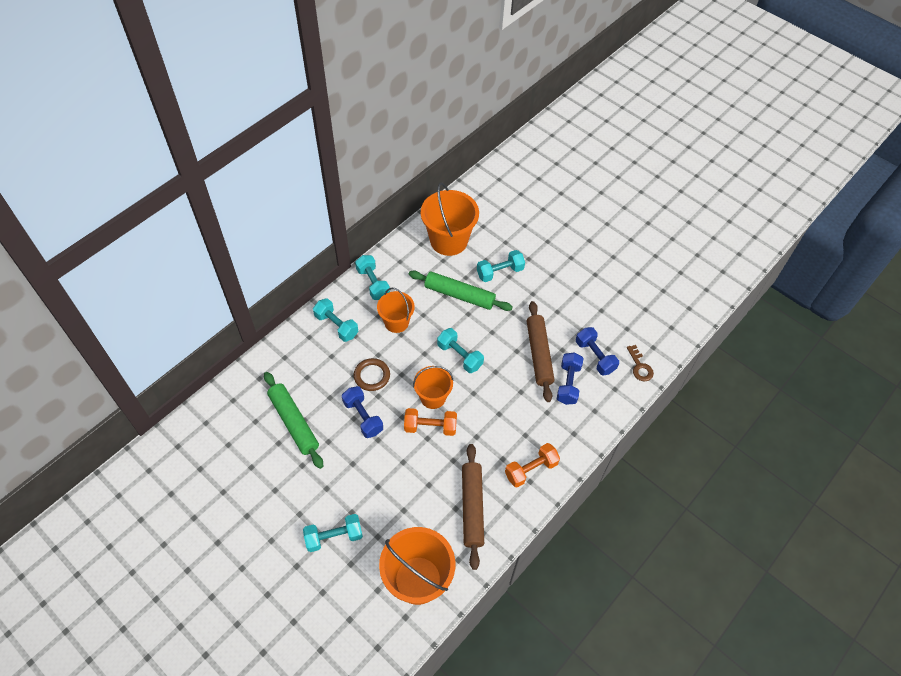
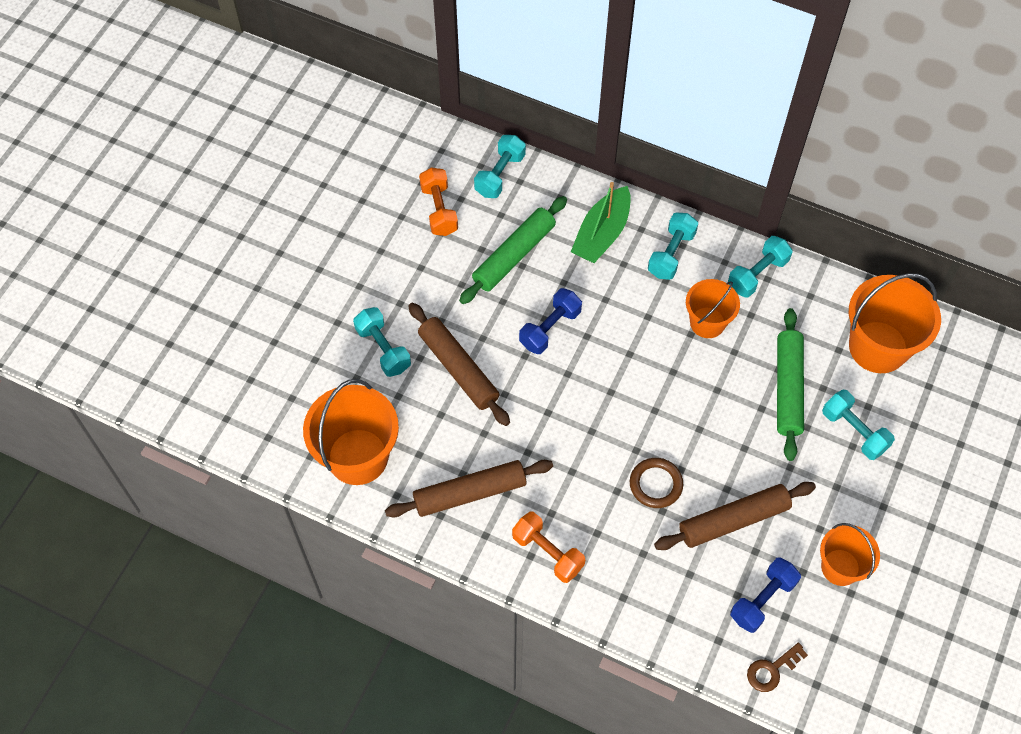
camera: 75 degrees right, 5 degrees up
brown ring [354,358,390,391] -> brown ring moved to [630,458,683,508]
orange dumbbell [404,408,457,436] -> orange dumbbell moved to [419,167,458,236]
orange bucket [413,366,453,409] -> orange bucket moved to [820,523,880,586]
turquoise dumbbell [437,328,484,373] -> turquoise dumbbell moved to [474,135,526,198]
blue dumbbell [557,352,583,405] -> none
none -> brown rolling pin [408,302,510,426]
none -> green boat [571,182,631,263]

